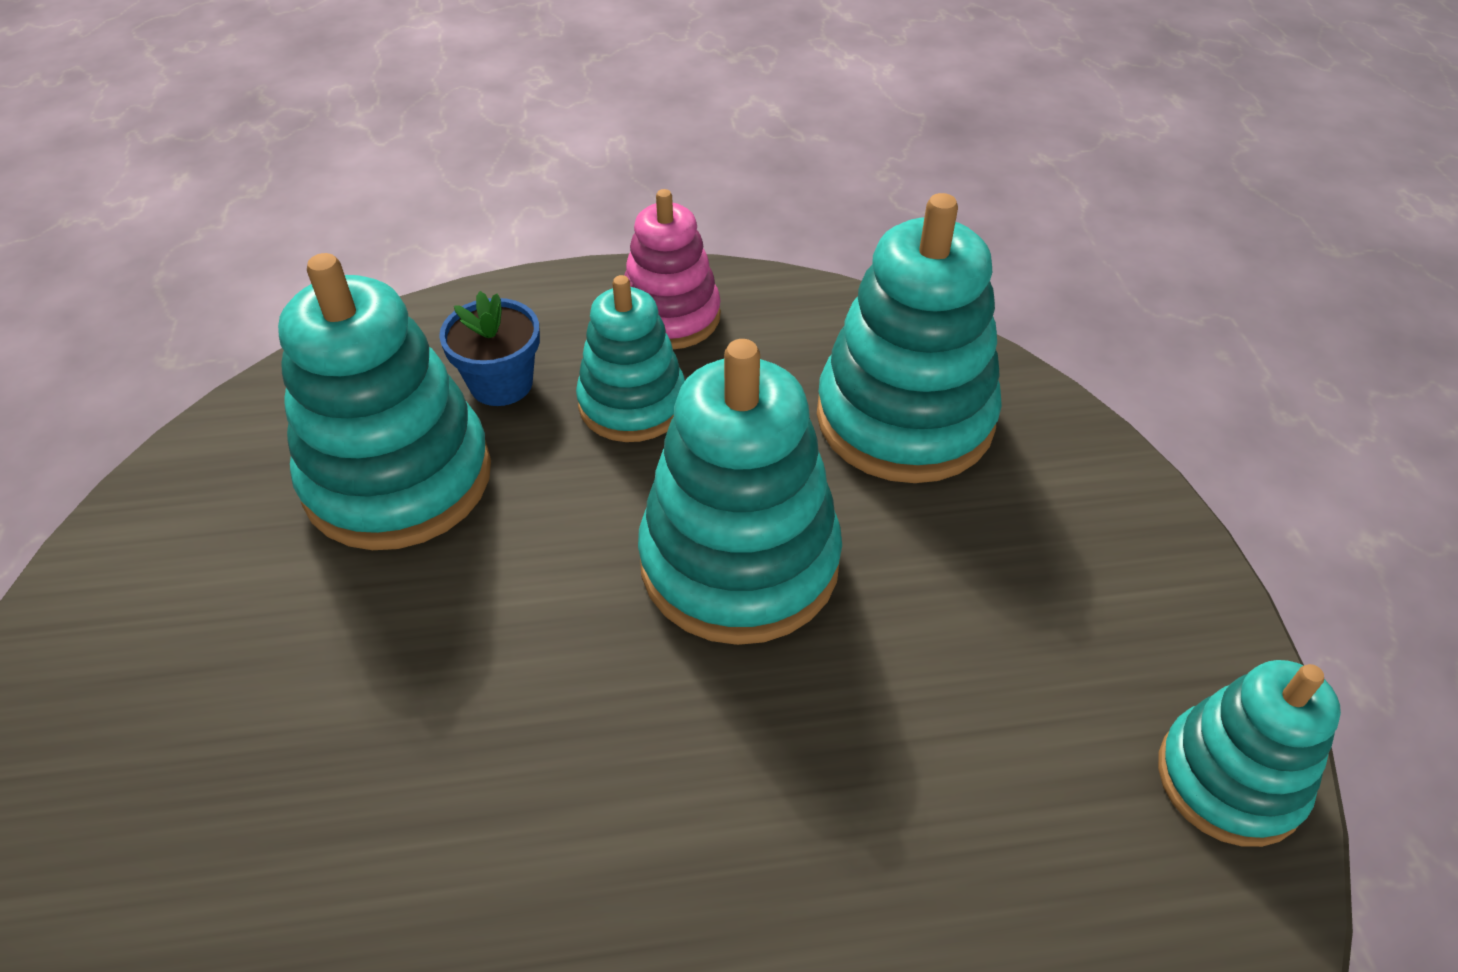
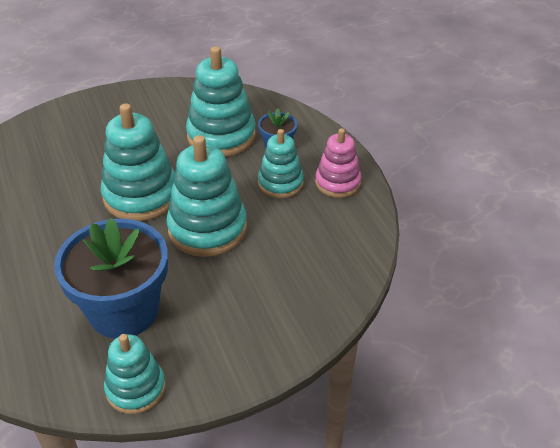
camera: 75 degrees right, 5 degrees down
turquoise stacking toy [817,193,1002,483] -> turquoise stacking toy moved to [101,103,175,221]
none -> blue flower pot [54,218,168,339]

